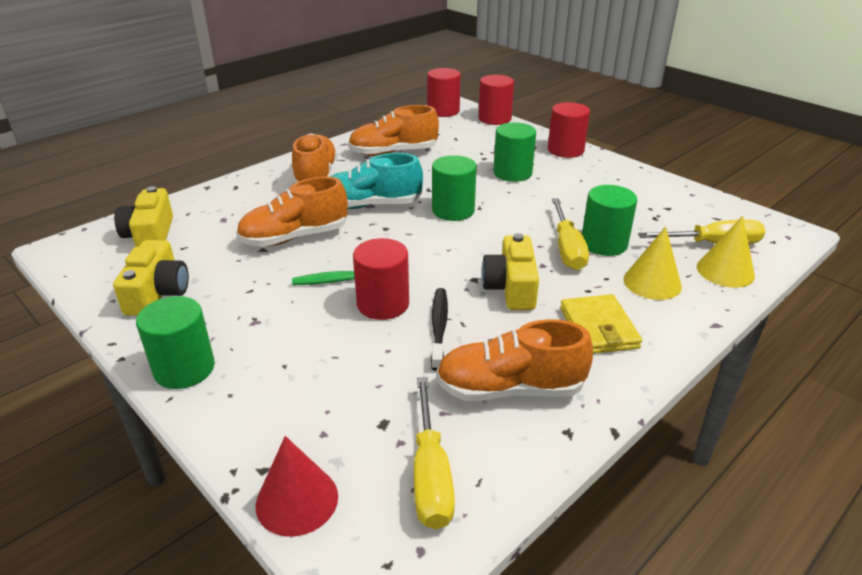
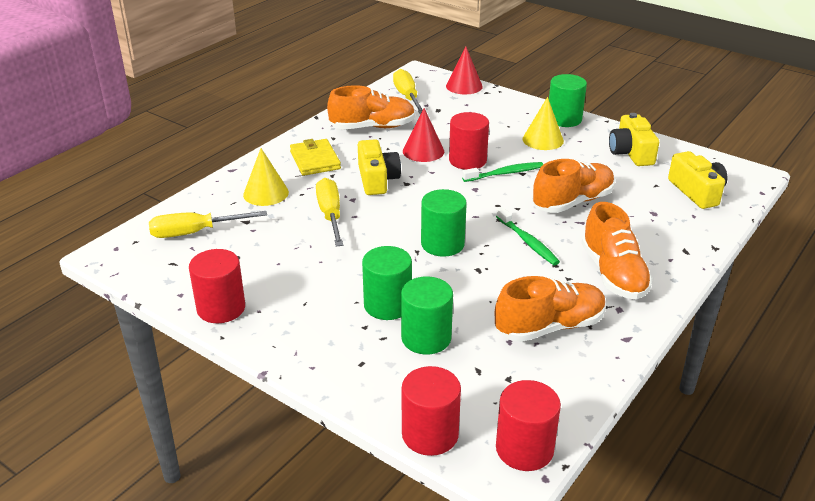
camera: 170 degrees right, 0 degrees up
turquoise shoe [330,153,423,209] -> green toothbrush [496,207,560,265]
black toothbrush [431,288,448,371] -> red cone [403,108,444,162]
red cylinder [548,102,590,158] -> red cylinder moved to [189,249,245,323]
green cylinder [582,185,637,256] -> green cylinder moved to [401,277,453,354]
yellow cone [697,216,755,288] -> yellow cone moved to [523,97,564,150]

